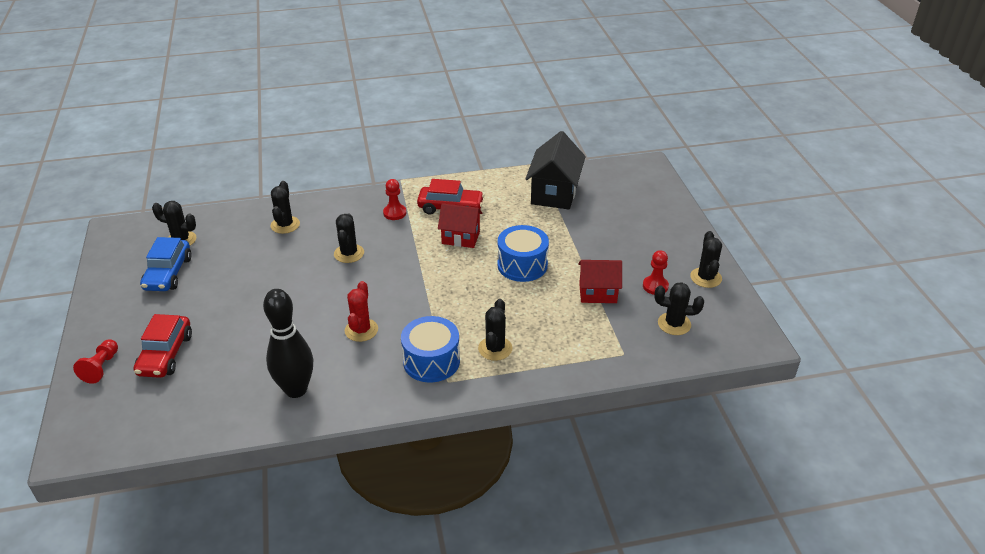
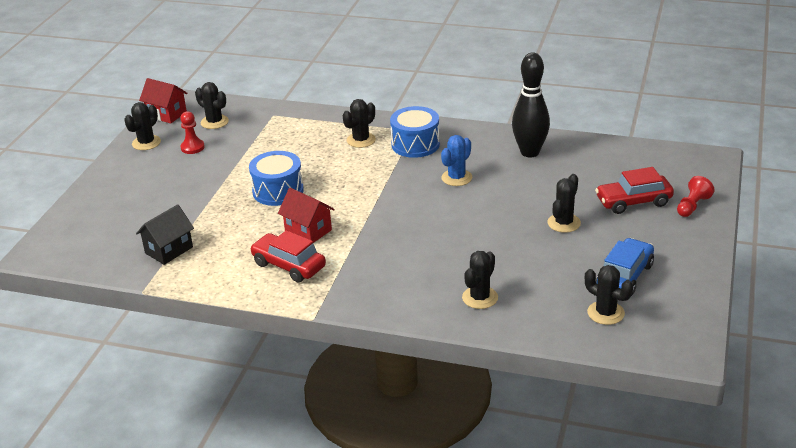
camera: 150 degrees left, 5 degrees down
red car [134,314,192,378] -> red car turned 135 degrees counterclockwise [595,167,674,214]
black cactus [334,213,364,263] -> black cactus moved to [548,174,581,233]
red cactus [345,281,378,342] -> blue cactus [441,135,472,186]
red pawn [383,179,406,220] -> none
black house [525,131,586,209] -> black house [136,204,194,265], size x0.65
red house [578,260,622,303] -> red house moved to [139,78,188,123]

